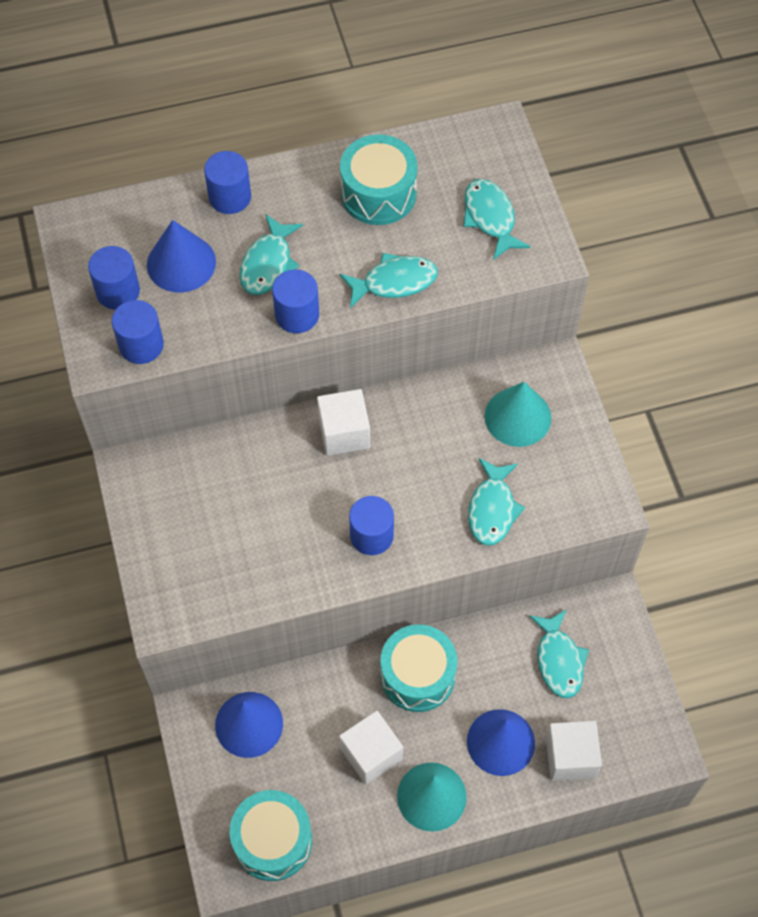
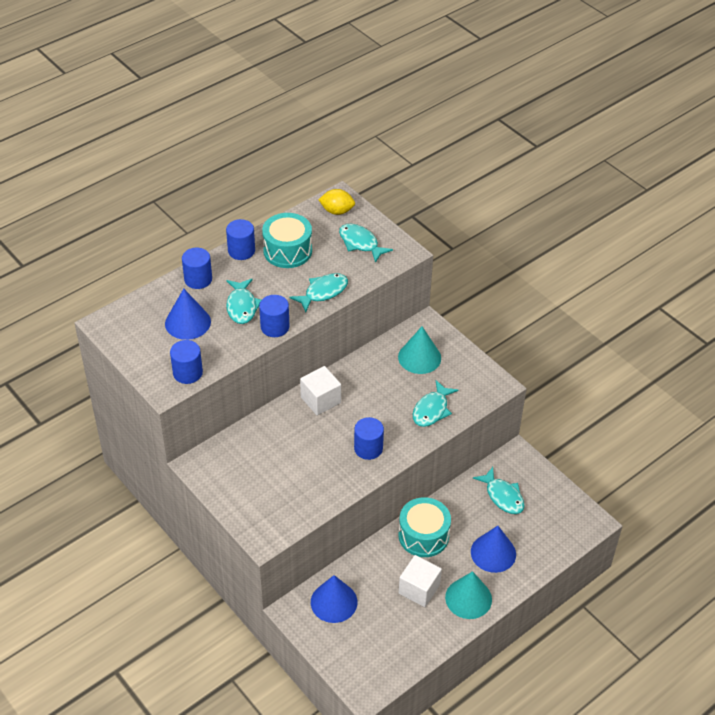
camera: 25 degrees left, 15 degrees down
blue cylinder [88,246,140,310] -> blue cylinder moved to [226,219,255,260]
turquoise drum [229,790,312,881] -> none
turquoise fish [468,458,525,546] -> turquoise fish turned 45 degrees clockwise [413,380,459,427]
white cube [546,721,602,781] -> none
none -> yellow lemon [318,189,355,215]

